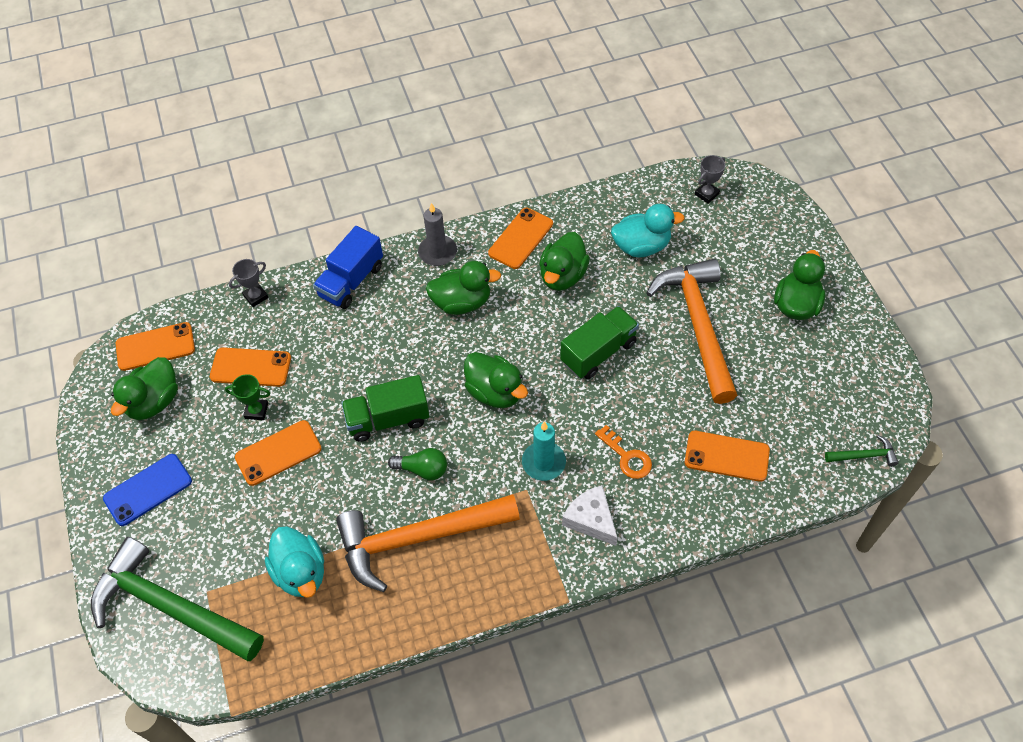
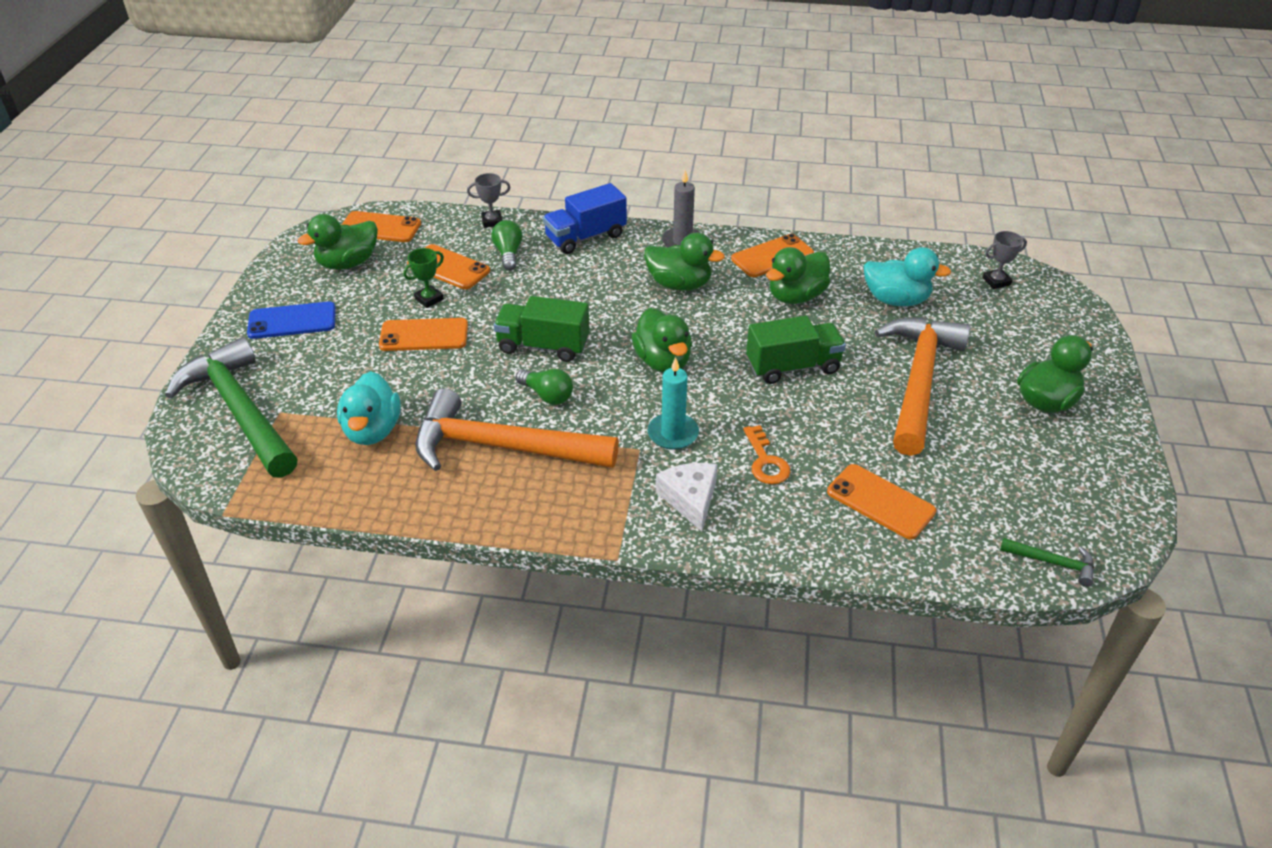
camera: 25 degrees right, 15 degrees down
green trophy [225,374,270,420] -> green trophy turned 75 degrees counterclockwise [403,248,444,308]
none -> green light bulb [491,220,522,270]

